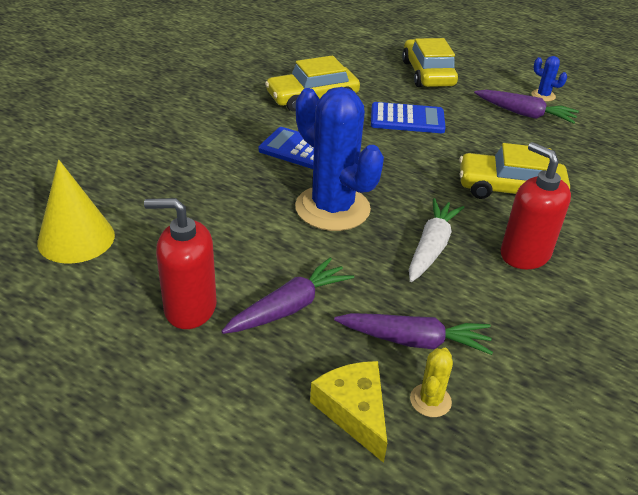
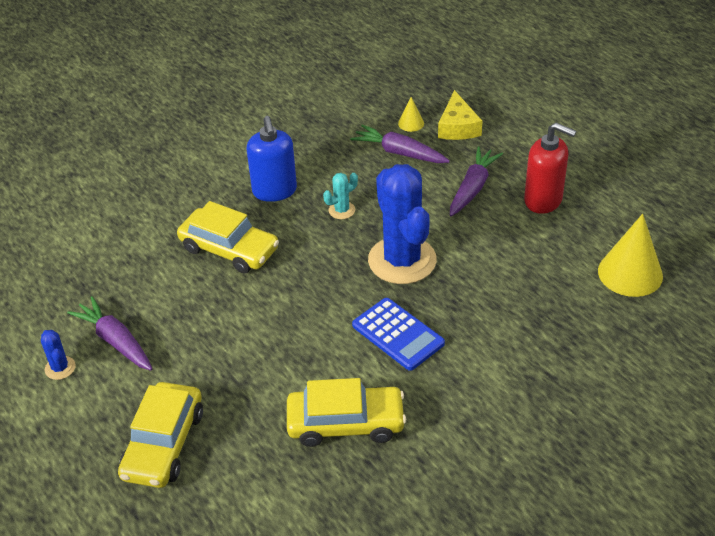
camera: 155 degrees left, 5 degrees up
purple carrot [221,258,354,334] -> purple carrot turned 135 degrees clockwise [450,147,503,216]
blue calculator [371,102,446,133] -> none
white carrot [409,198,465,282] -> turquoise cactus [323,173,358,219]
yellow cactus [410,348,453,417] -> yellow cone [398,97,424,132]
red soap dispenser [501,142,571,269] -> blue soap dispenser [247,116,297,202]

